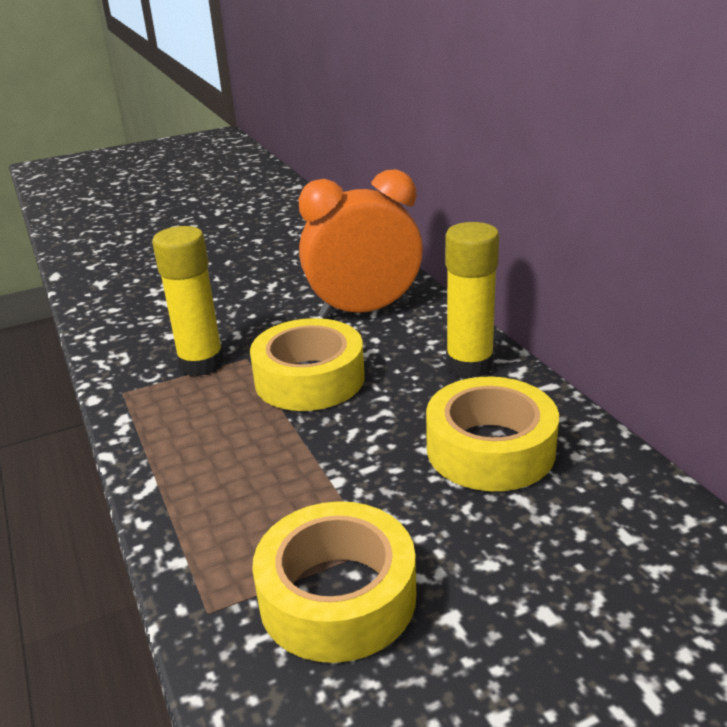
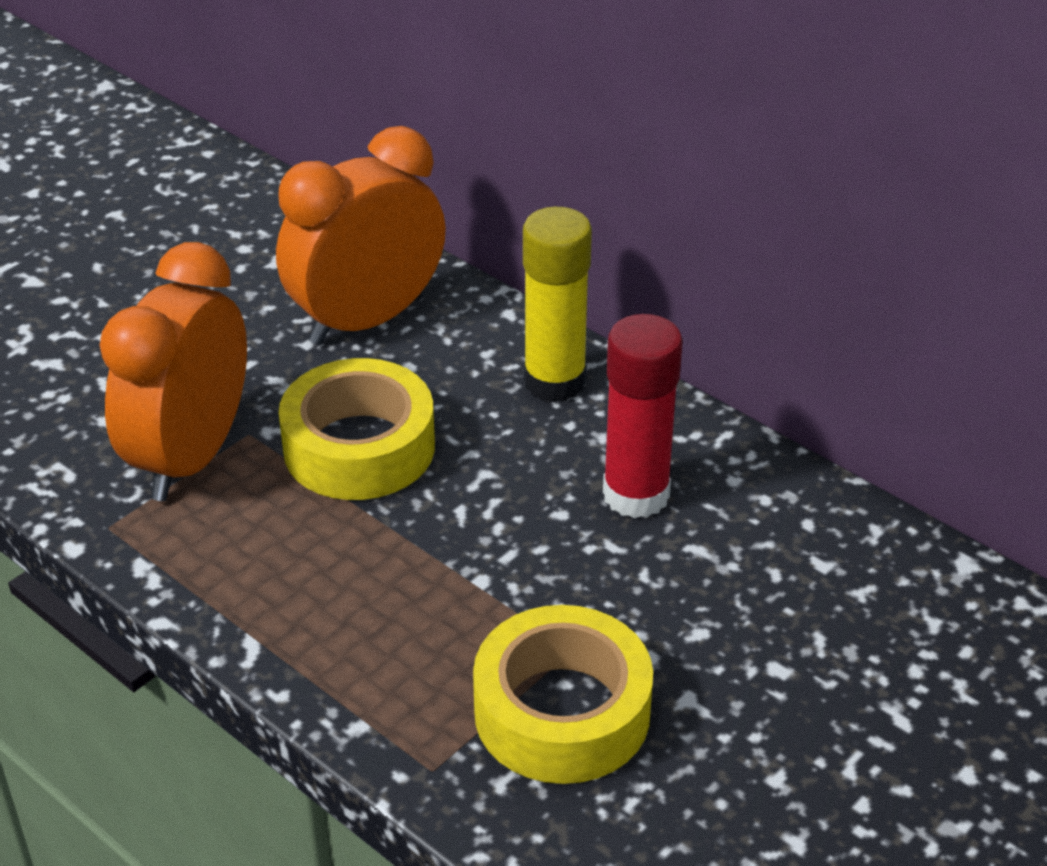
camera: 25 degrees left, 10 degrees up
yellow glue stick [152,226,224,377] -> orange clock [99,242,247,501]
yellow tape [426,377,559,491] -> red glue stick [603,314,683,518]

